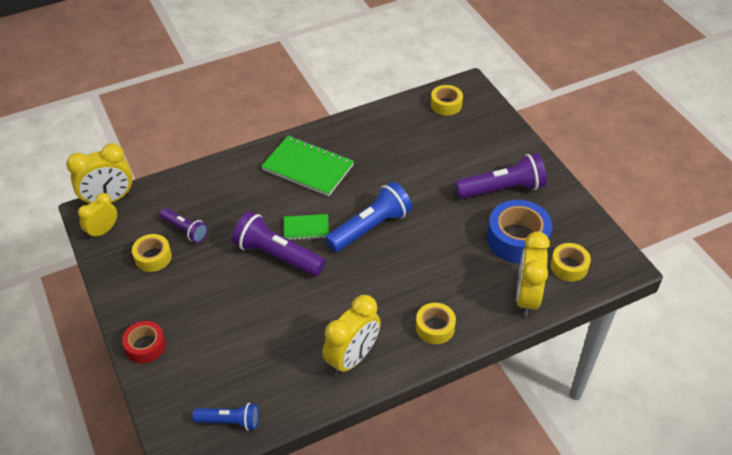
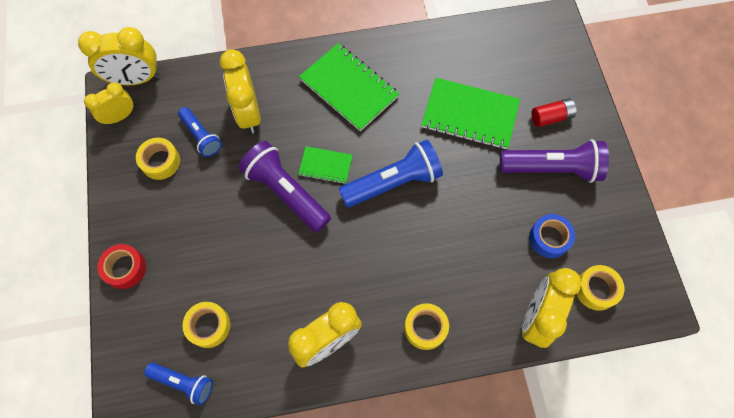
camera: 15 degrees right, 20 degrees up
purple flashlight [160,208,208,243] -> blue flashlight [178,107,222,157]
yellow tape [431,85,463,116] -> yellow tape moved to [182,302,230,348]
blue tape [487,200,553,263] -> blue tape [529,214,575,258], size x0.59
none -> yellow clock [220,49,261,133]
none -> green notebook [421,78,520,149]
none -> red battery [531,98,577,127]

